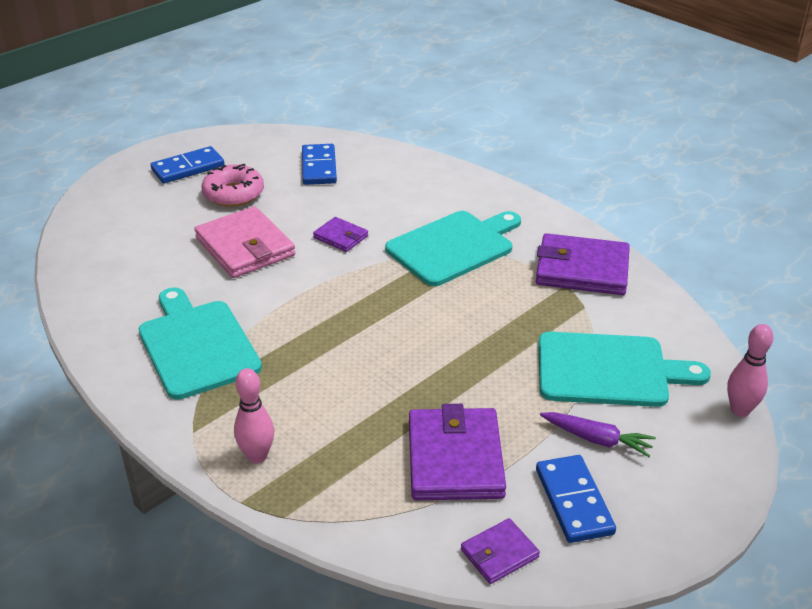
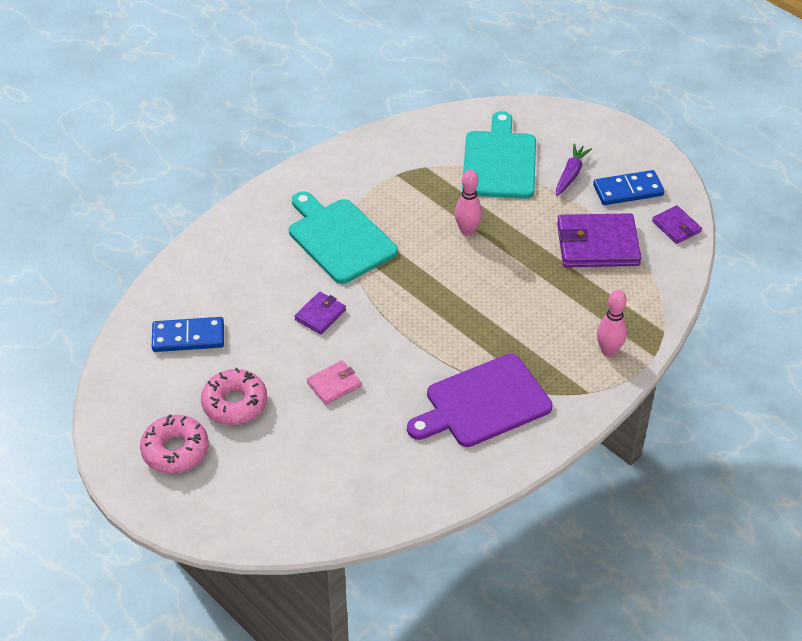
camera: 90 degrees left, 10 degrees up
turquoise cutting board [139,287,262,400] -> purple cutting board [407,354,553,447]
blue domino [151,146,225,183] -> pink donut [140,414,209,473]
pink wallet [194,206,295,278] -> pink wallet [307,360,361,405], size x0.52
purple wallet [536,233,630,295] -> none
pink bowling pin [727,324,773,417] -> pink bowling pin moved to [455,170,482,236]

